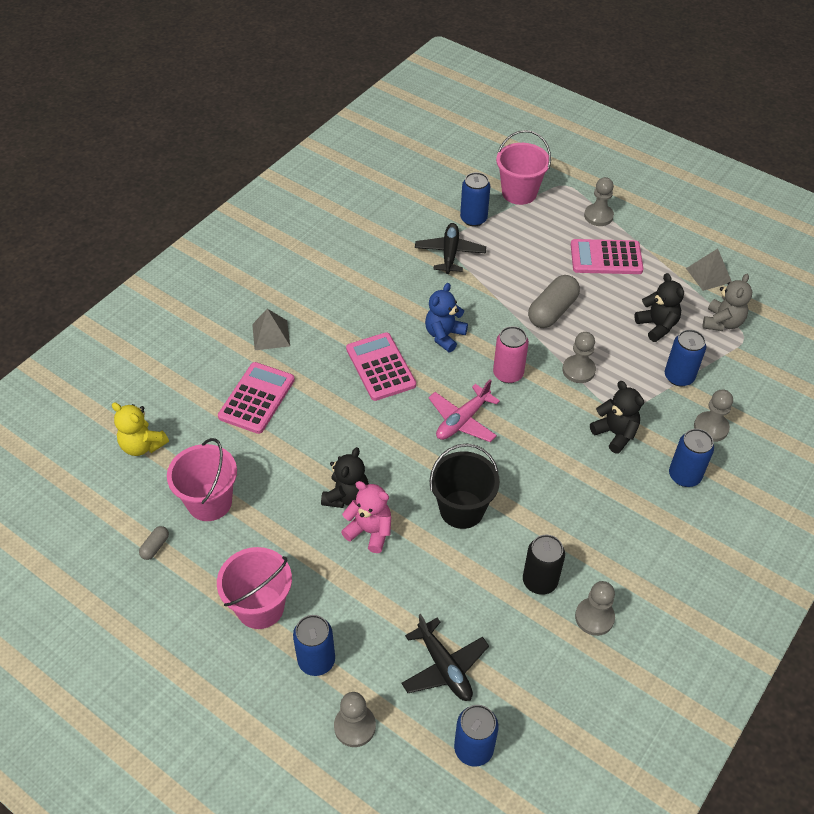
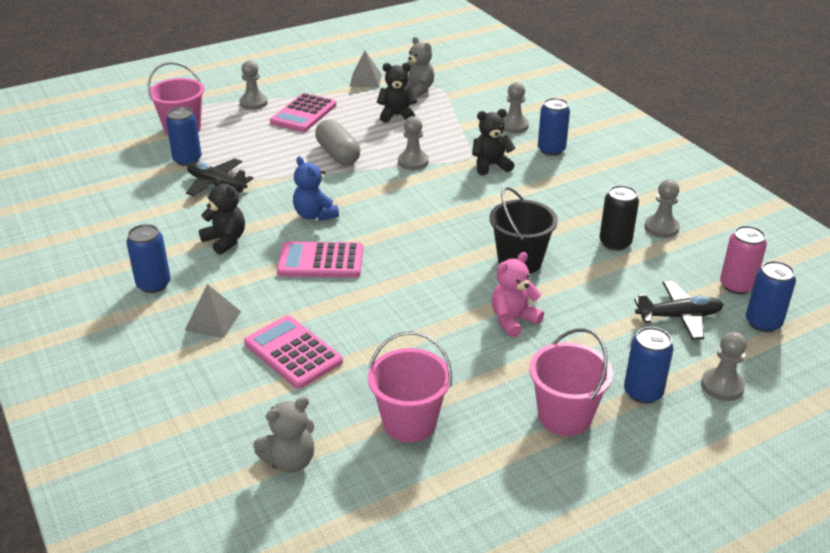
camera: 65 degrees left, 15 degrees down
yellow teddy bear [112,402,169,456] -> grey teddy bear [253,397,314,473]
grey capsule [139,526,169,560] -> none
black teddy bear [321,447,369,508] -> black teddy bear moved to [199,177,245,255]
pink plane [428,379,500,442] -> none
pink can [493,326,529,383] -> pink can moved to [720,225,767,294]
blue can [665,329,706,386] -> blue can moved to [126,224,171,293]

